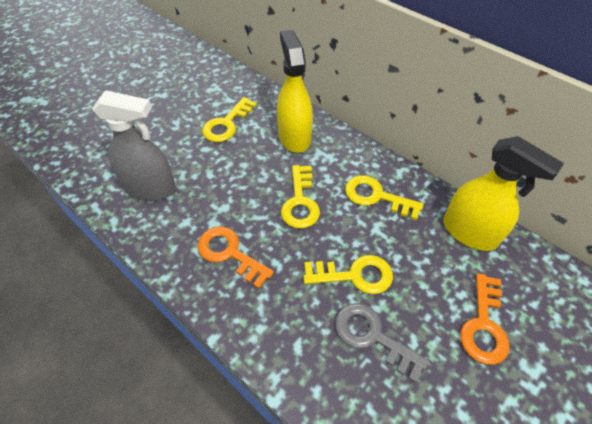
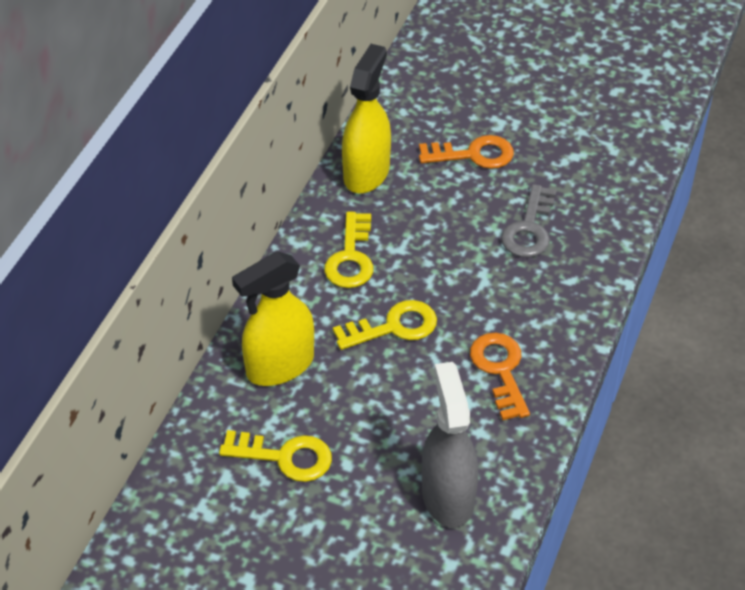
camera: 110 degrees left, 5 degrees down
orange key [197,226,274,289] -> orange key turned 150 degrees clockwise [470,332,530,420]
yellow key [303,255,393,294] -> none

